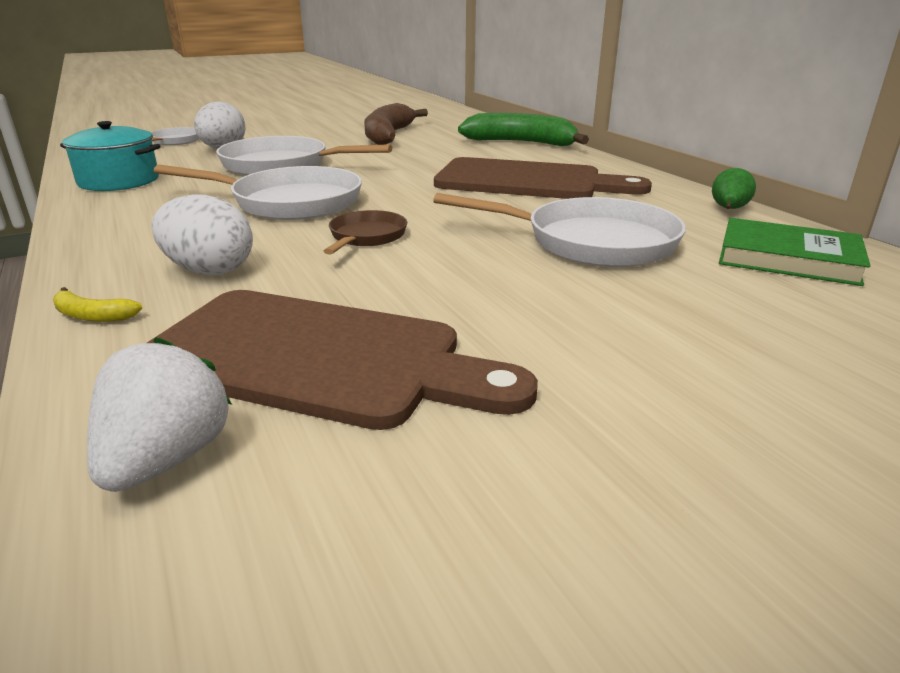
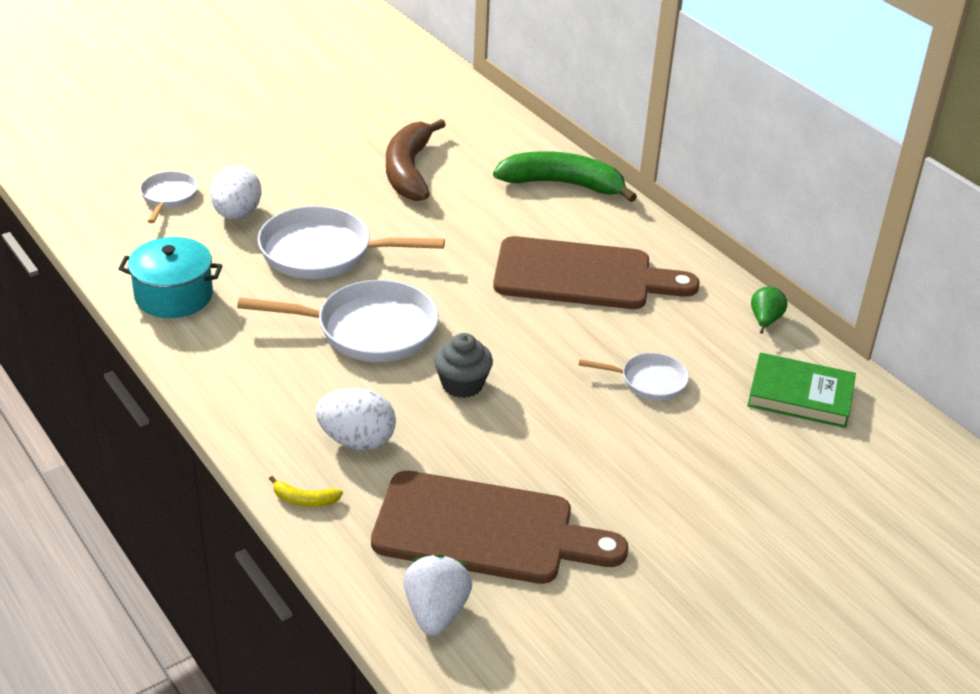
camera: 10 degrees left, 10 degrees up
brown pan [324,210,407,255] -> grey cupcake [434,333,493,398]
white pan [433,193,686,267] -> white pan [579,353,689,400], size x0.54

